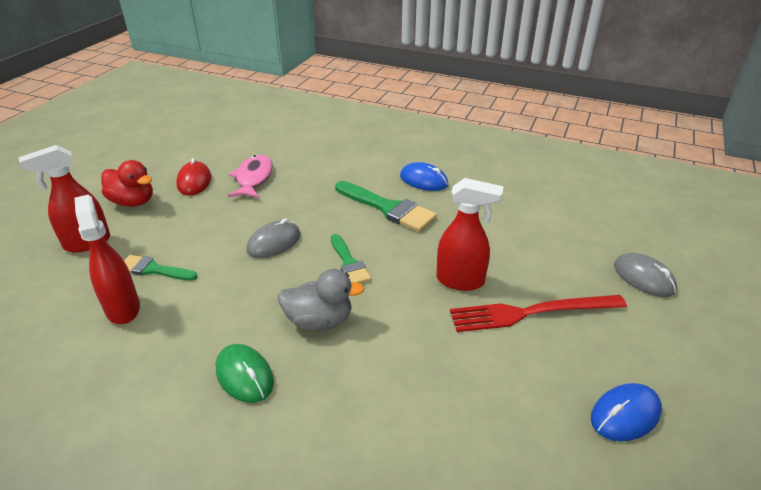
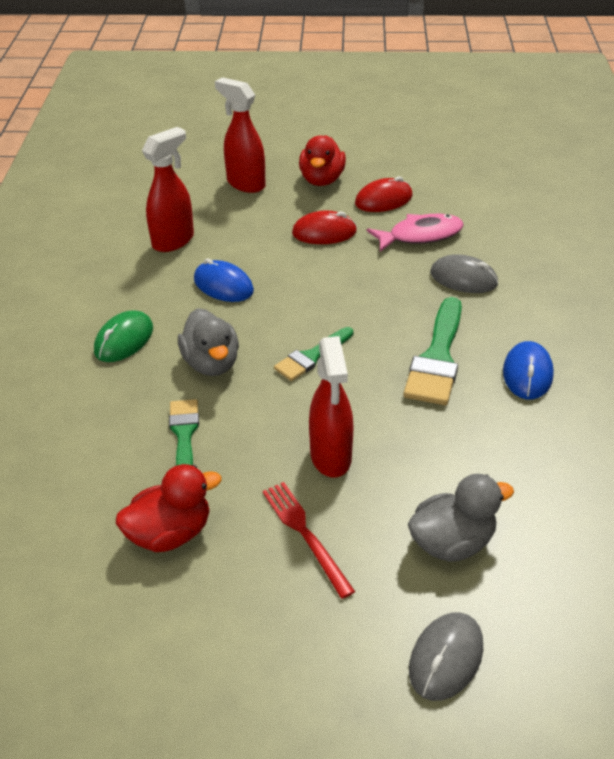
camera: 70 degrees right, 5 degrees up
green brush [124,255,197,280] -> green brush moved to [169,399,199,466]
grey mouse [246,218,301,258] -> grey mouse moved to [430,254,498,293]
red fork [450,295,627,332] -> red fork [262,482,355,599], size x0.66
blue mouse [591,383,662,441] -> blue mouse moved to [194,258,254,302]
none -> red duck [116,464,222,552]
none -> red mouse [292,211,357,244]
none -> grey duck [408,474,514,562]

